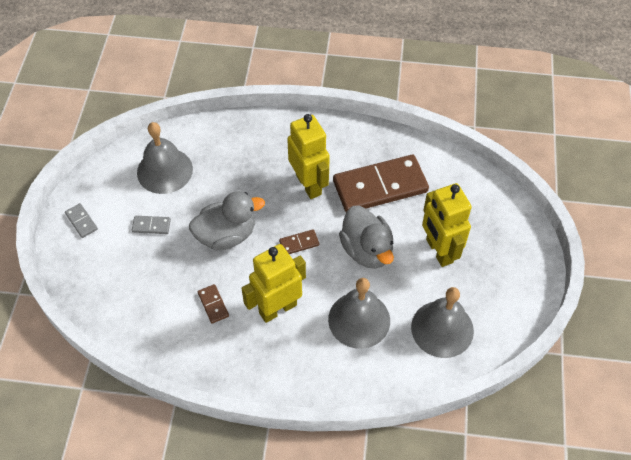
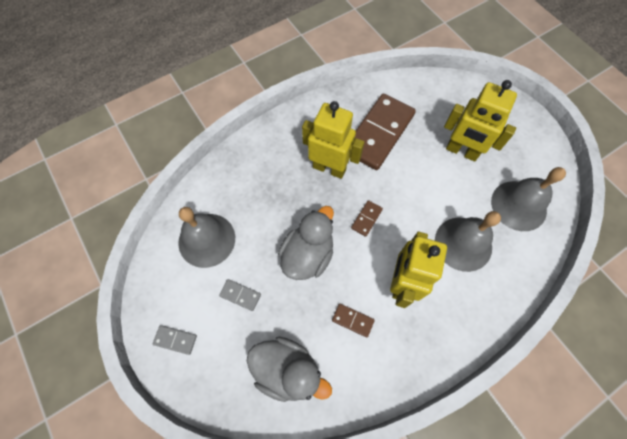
camera: 40 degrees left, 10 degrees up
grey domino [132,216,171,234] -> grey domino turned 60 degrees clockwise [219,279,261,311]
grey duck [339,206,394,269] -> grey duck moved to [247,337,332,402]

